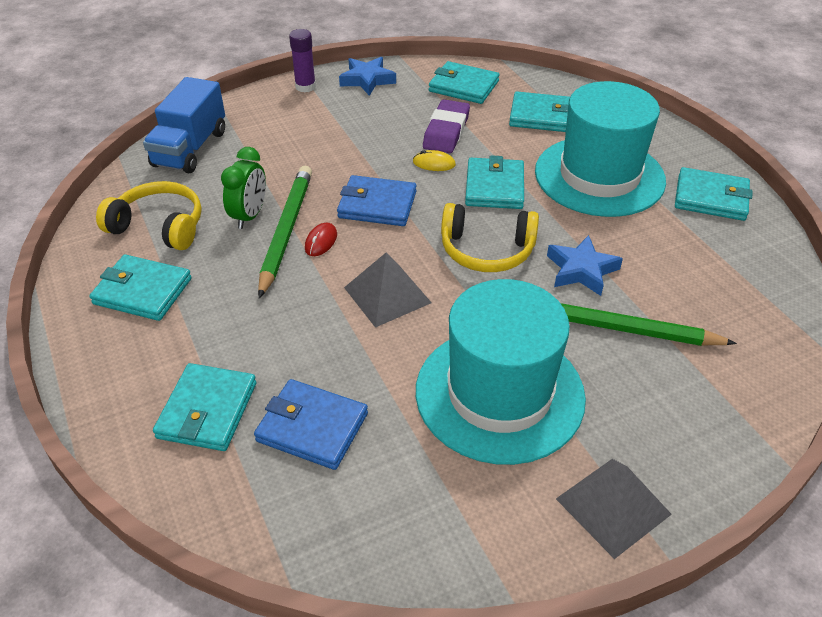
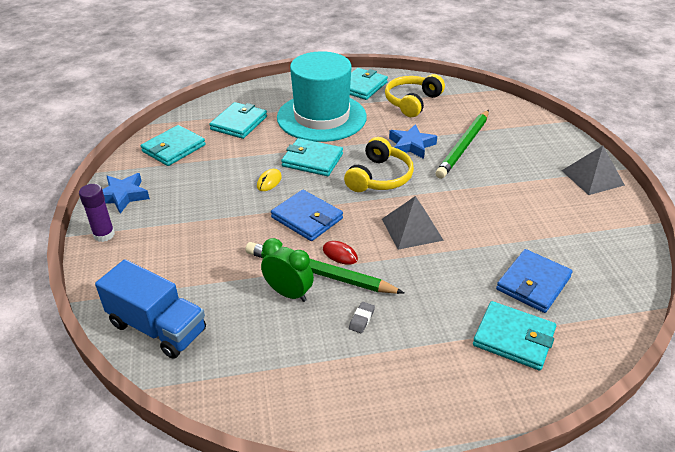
camera: 75 degrees left, 5 degrees down
turquoise wallet [89,255,192,321] -> none
yellow headphones [96,181,202,250] -> yellow headphones moved to [385,74,445,117]
blue wallet [337,175,417,226] -> blue wallet turned 75 degrees counterclockwise [271,190,343,241]
turquoise hat [416,279,586,465] -> none
purple eraser [423,99,470,153] -> none
none -> grey eraser [349,302,375,333]

